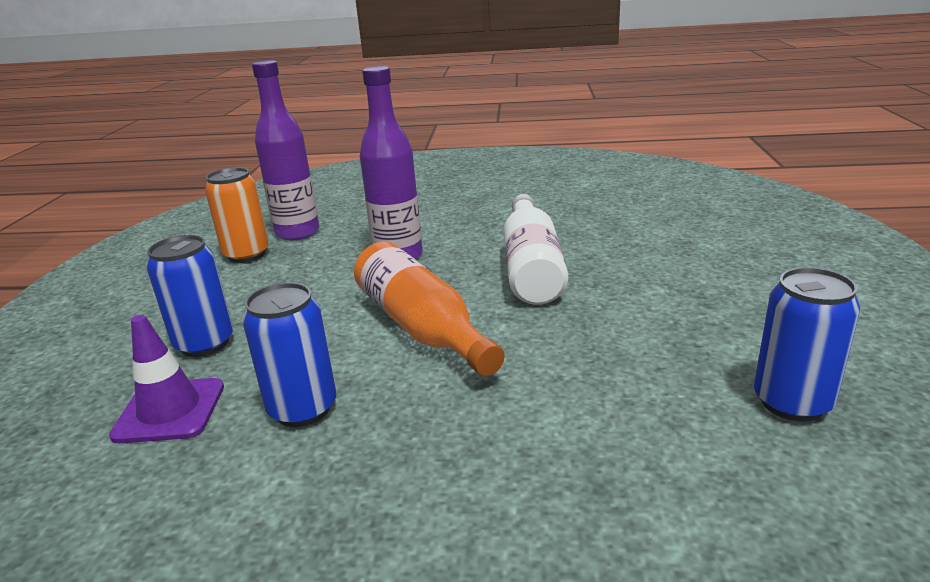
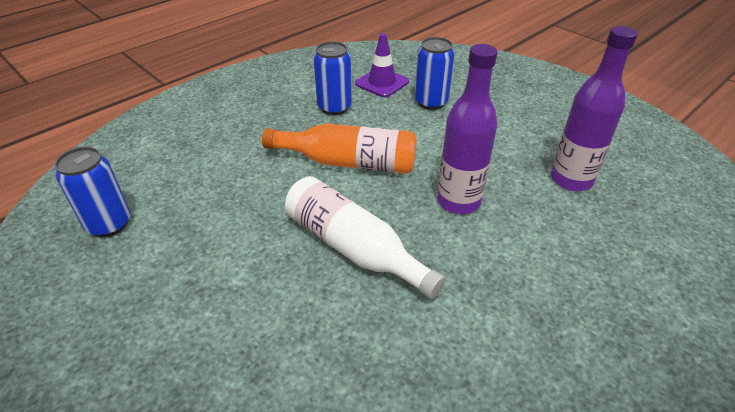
camera: 130 degrees right, 15 degrees up
orange can [205,167,269,263] -> none

